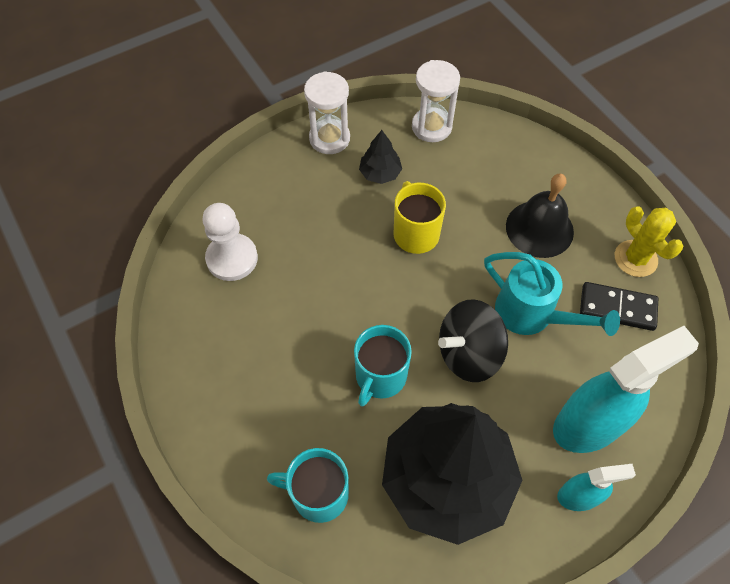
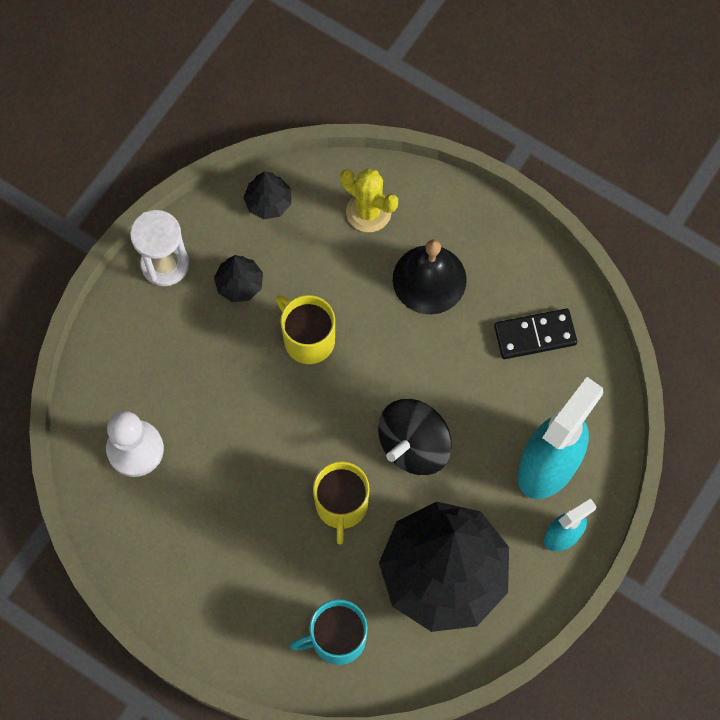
camera: 25 degrees left, 10 degrees up
turquoise mug [354,325,412,406] -> yellow mug [313,461,370,544]
white hourglass [412,60,460,142] -> black tree [243,171,291,219]
turquoise watering can [484,252,620,336] -> none
yellow cactus [615,206,683,277] -> yellow cactus moved to [341,168,398,232]

